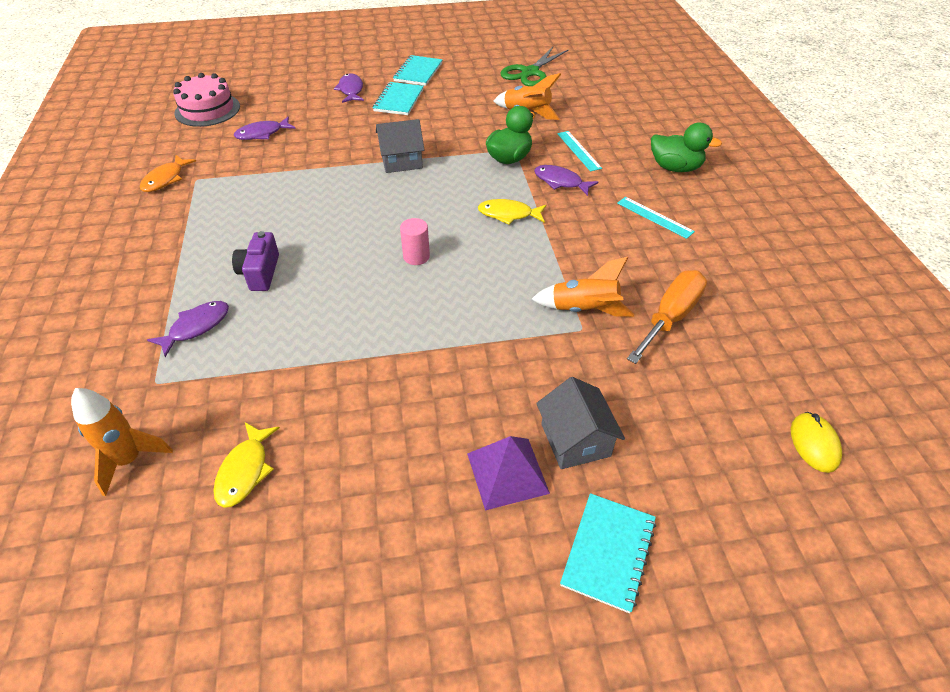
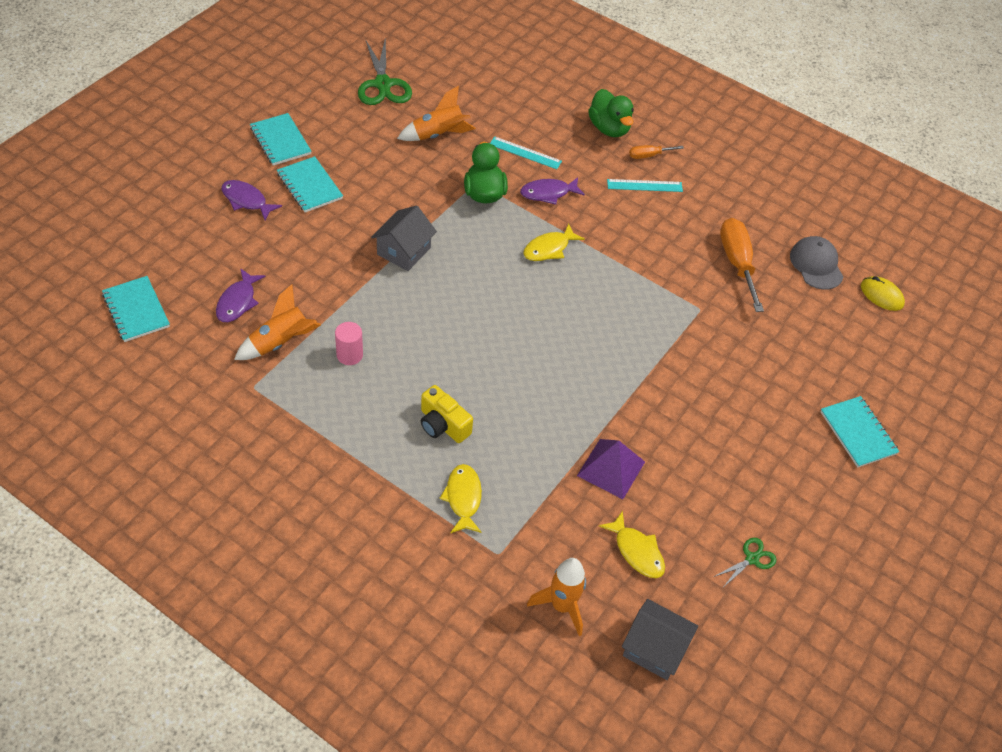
camera: 50 degrees left, 5 degrees up
orange fish [140,155,196,192] -> none
purple fish [147,301,229,357] -> yellow fish [439,464,482,533]
pink cake [173,73,240,127] -> turquoise notebook [102,276,170,342]
purple camera [232,231,279,291] -> yellow camera [421,385,473,443]
pink cylinder [400,218,430,265] -> pink cylinder moved to [335,322,363,365]
purple pyramid [467,436,550,510] -> purple pyramid moved to [577,439,645,499]
orange rocket [532,257,634,317] -> orange rocket moved to [234,284,321,360]
grey house [536,377,625,469] -> grey house moved to [622,599,698,680]
green duck [651,122,722,172] -> green duck turned 90 degrees clockwise [588,89,634,137]
none -> orange screwdriver [629,145,684,159]
none -> green scissors [714,538,777,586]
none -> grey cap [790,236,843,290]

